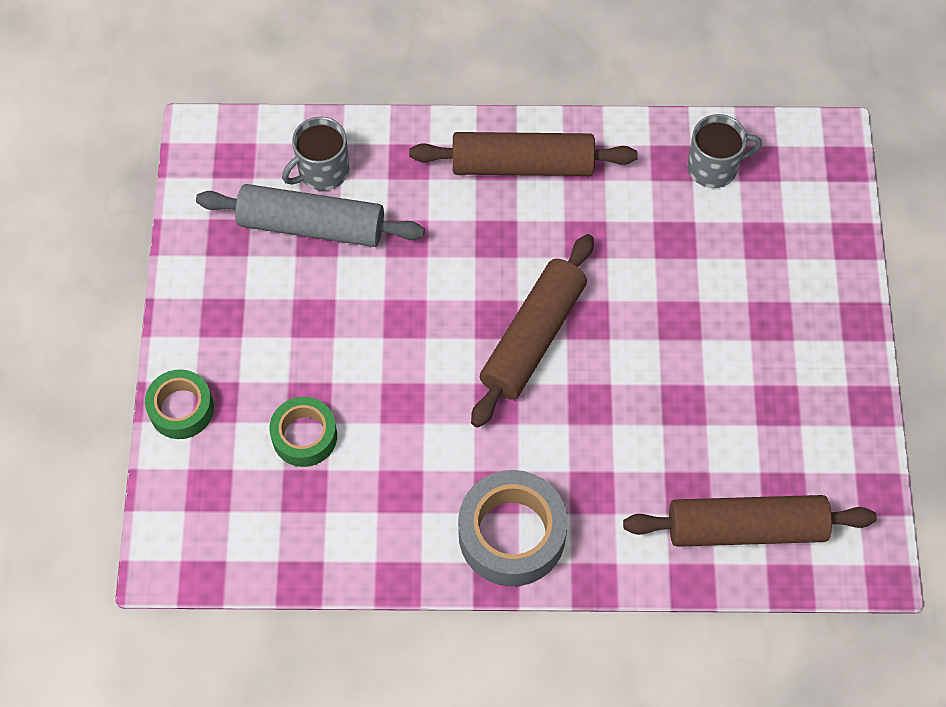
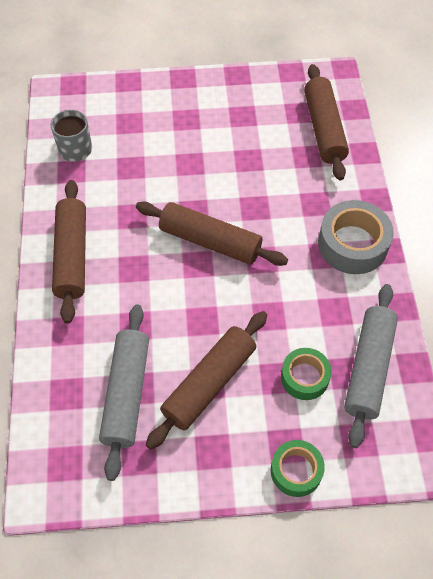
camera: 95 degrees left, 5 degrees down
grey mug [282,117,349,191] -> none
none -> brown rolling pin [146,311,267,450]
none -> grey rolling pin [344,284,398,448]

